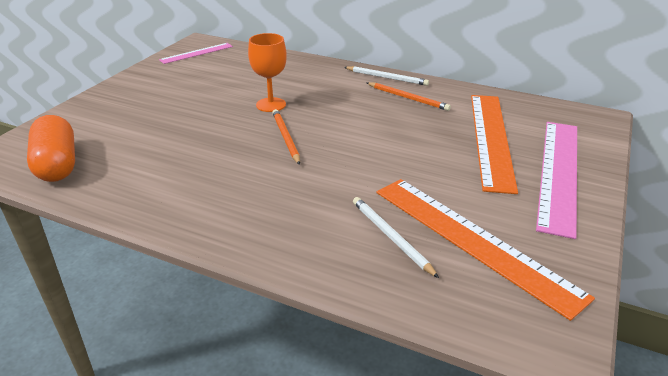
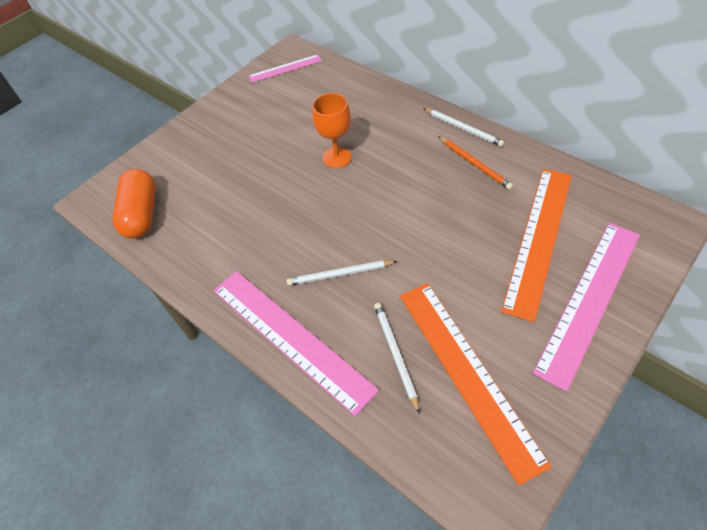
camera: 20 degrees right, 20 degrees up
orange pencil [272,109,300,165] -> none
none -> pink ruler [213,271,379,416]
none -> white pencil [286,260,397,286]

